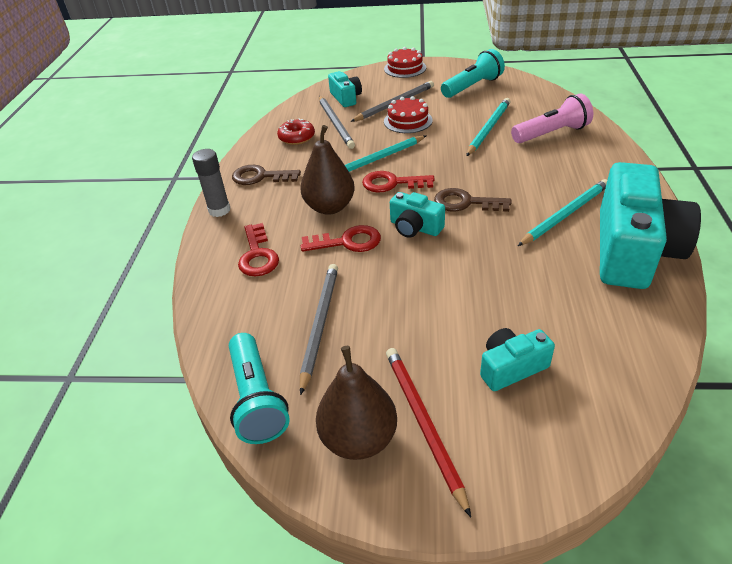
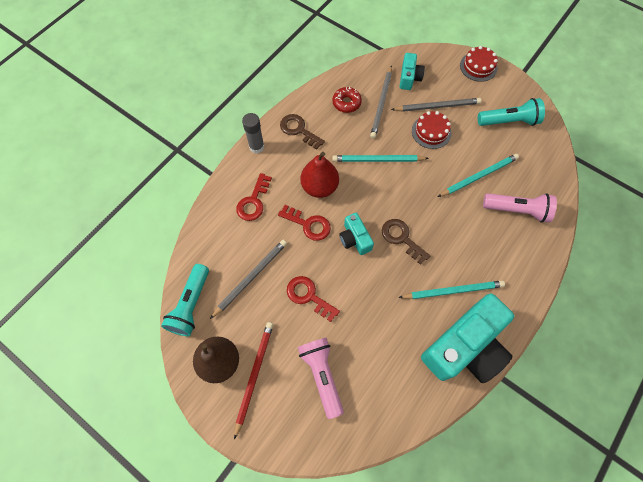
camera: 30 degrees right, 25 degrees up
brown pear [301,125,355,215] -> red pear [300,152,339,198]
red key [362,171,435,193] -> red key moved to [287,276,340,322]
turquoise camera [480,328,555,391] -> pink flashlight [298,338,344,419]

